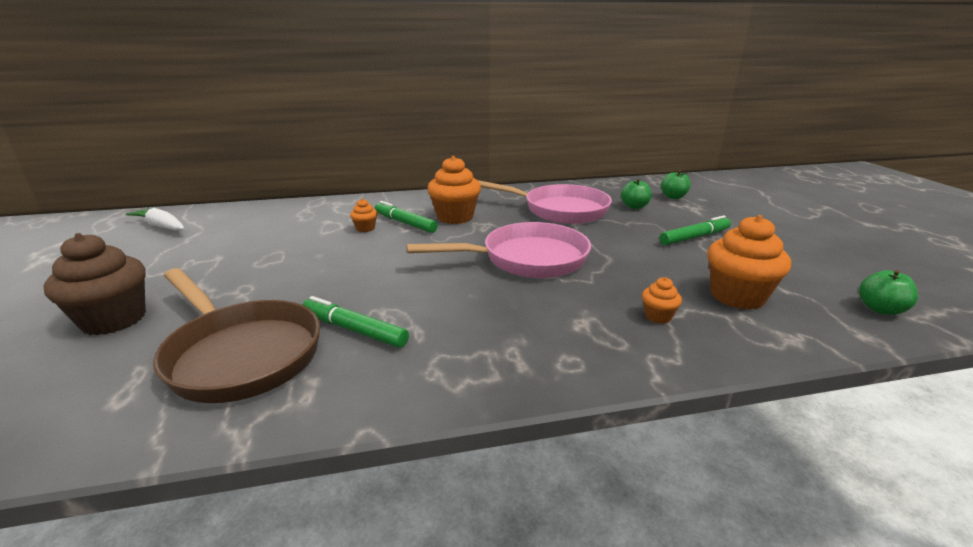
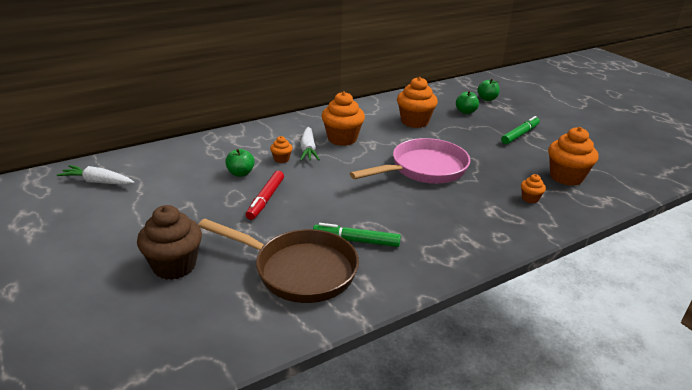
camera: 20 degrees left, 5 degrees up
green marker [375,201,438,233] -> white carrot [300,127,320,161]
pink pan [477,180,612,224] -> orange cupcake [397,77,438,128]
green apple [859,270,918,315] -> green apple moved to [225,149,255,177]
none -> red marker [246,171,284,220]

